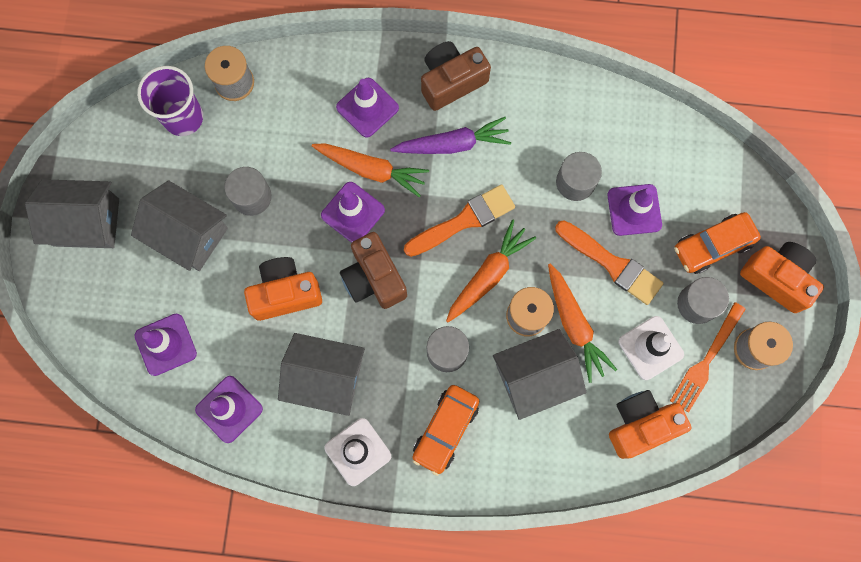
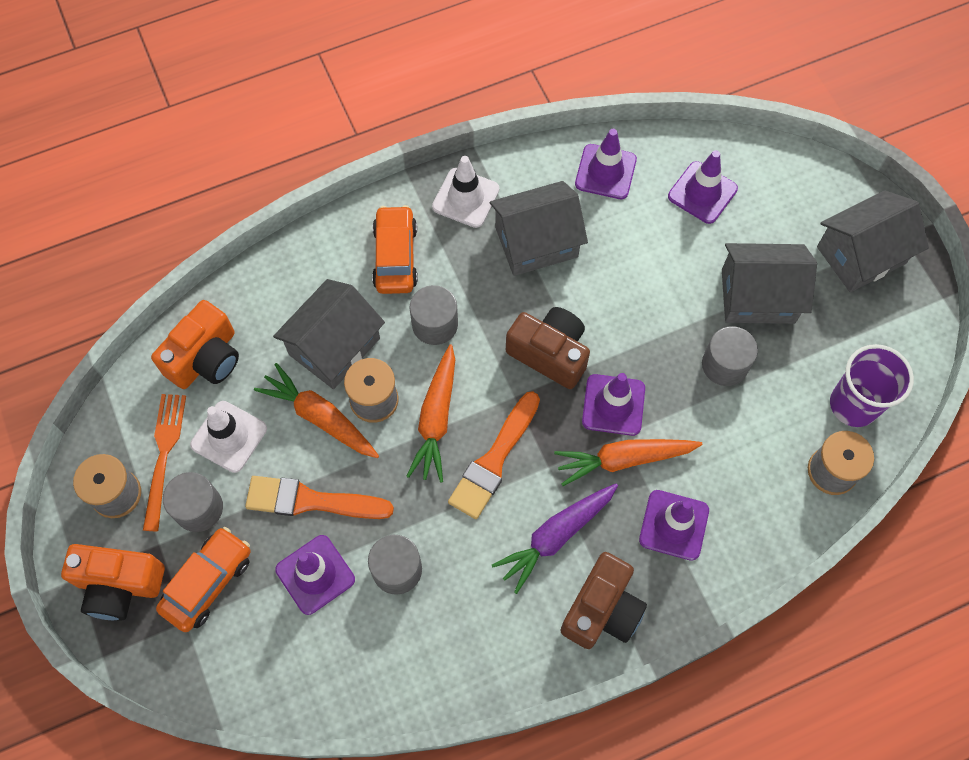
camera: 150 degrees right, 10 degrees down
orange camera [244,257,322,321] -> none

